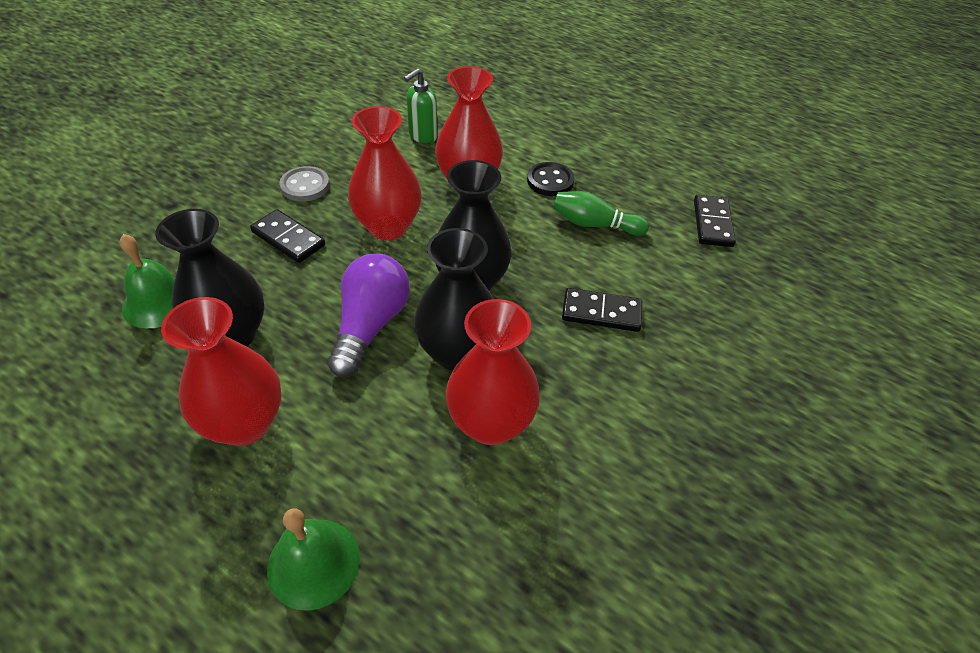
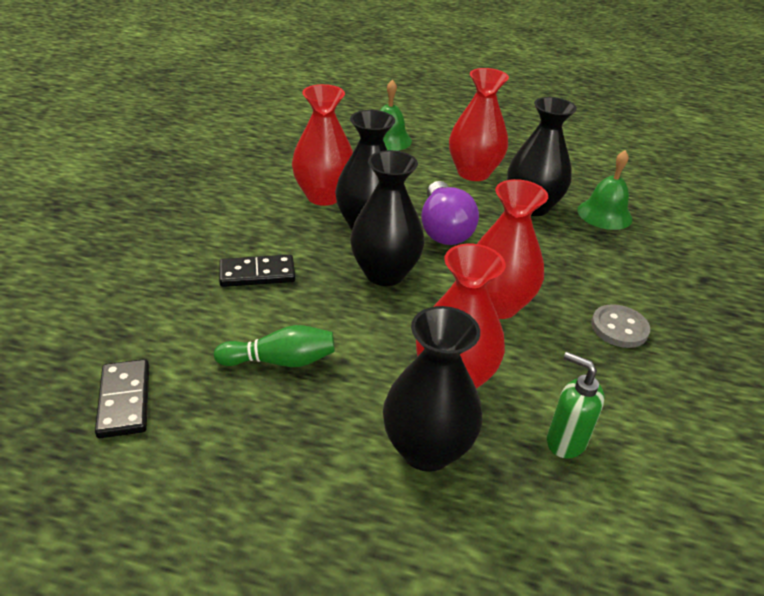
camera: 160 degrees right, 10 degrees down
black domino [250,209,325,263] -> none
green soap dispenser [404,68,438,143] -> green soap dispenser turned 75 degrees counterclockwise [547,352,605,459]
black button [527,162,574,196] -> none
none -> black vase [383,306,482,472]

